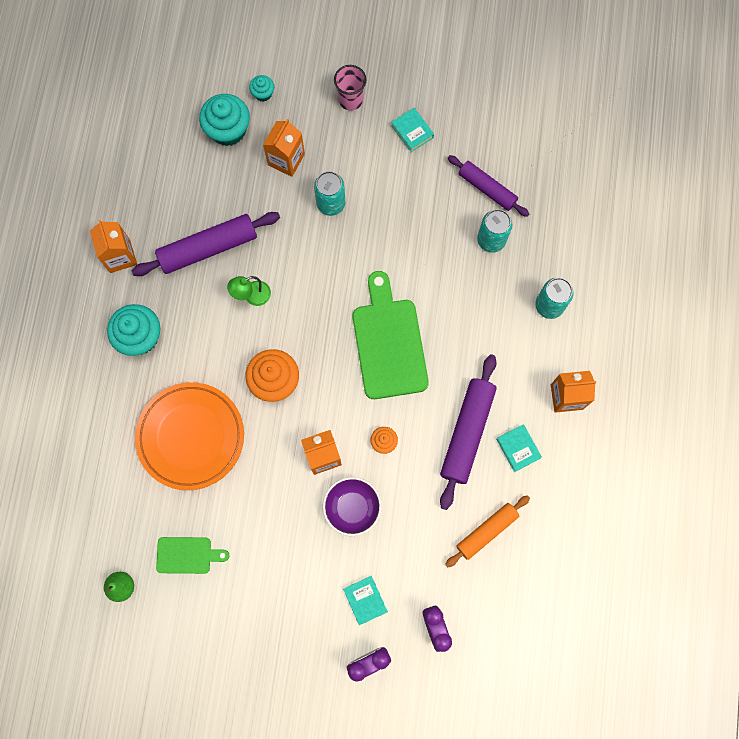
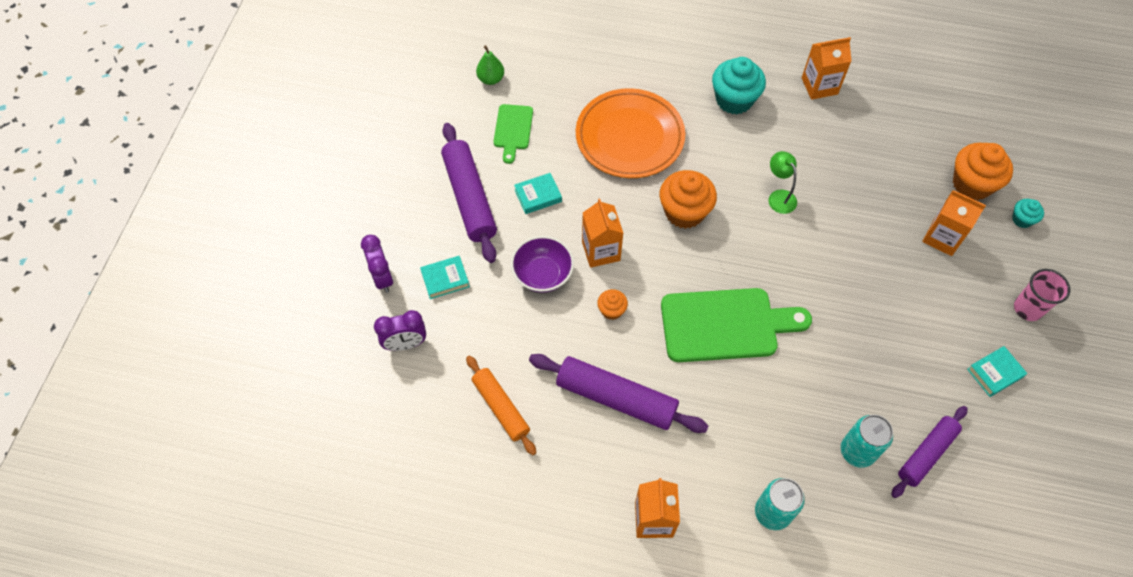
camera: 95 degrees right, 15 degrees down
purple rolling pin [132,212,280,276] -> purple rolling pin moved to [441,123,497,263]
turquoise cupcake [199,94,250,146] -> orange cupcake [953,143,1013,200]
turquoise can [314,171,345,216] -> none
turquoise book [496,424,542,472] -> turquoise book moved to [514,173,562,214]

